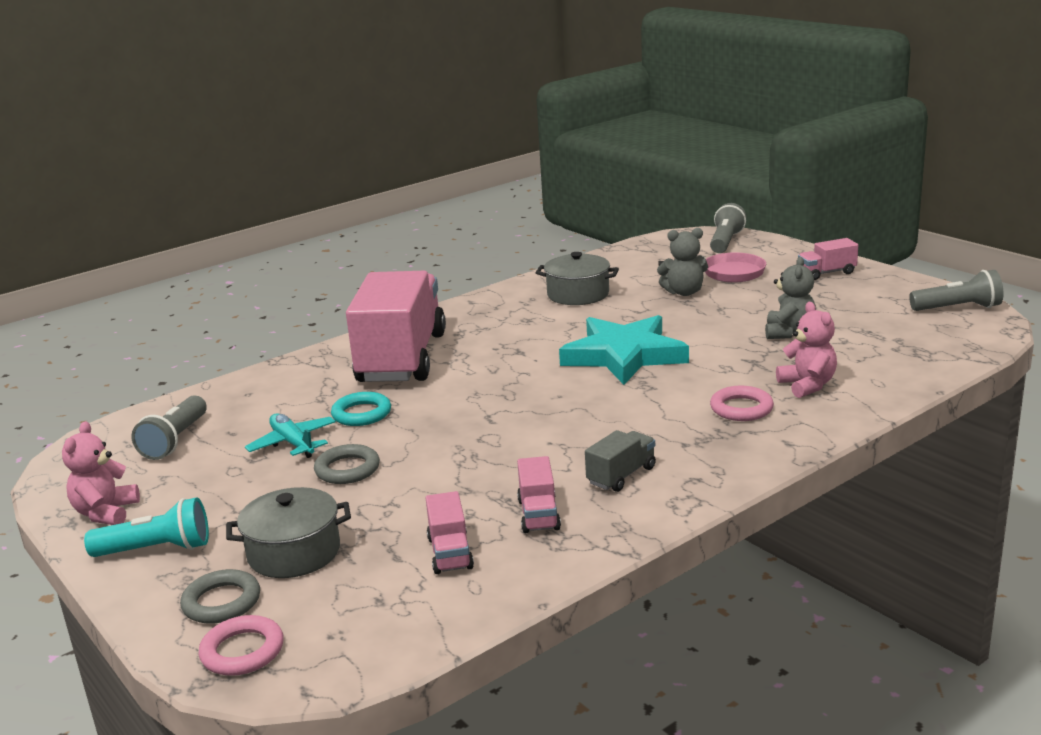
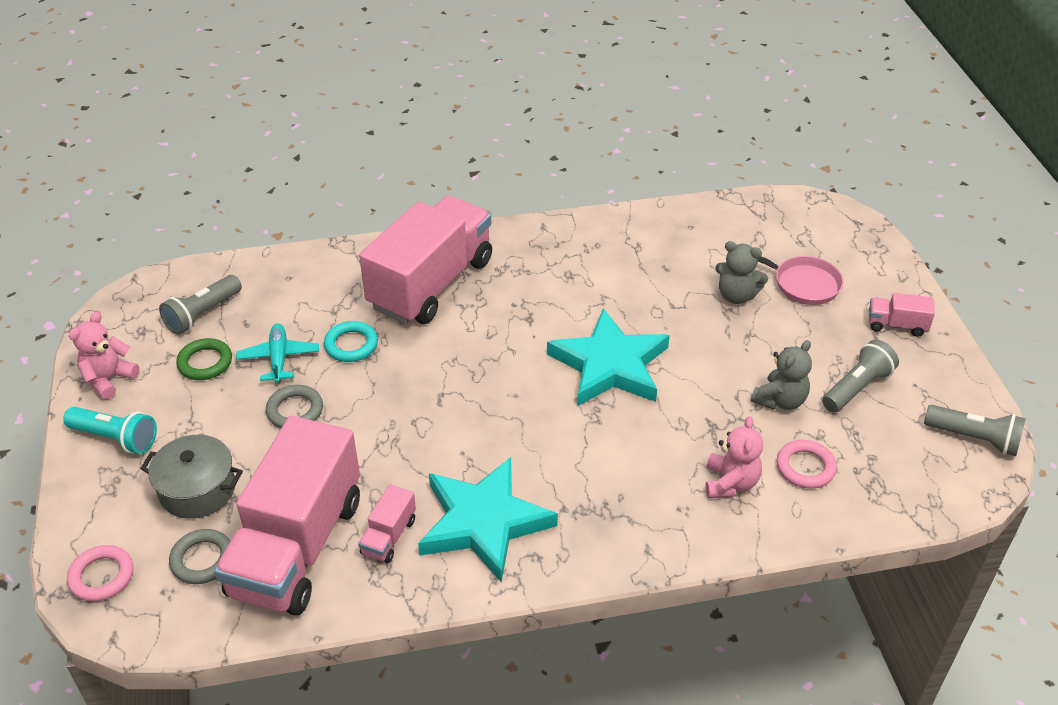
camera: 25 degrees right, 20 degrees up
grey ring [180,569,260,624] -> grey ring moved to [169,529,230,584]
pink truck [426,491,474,574] -> pink truck [214,416,360,615], size x2.48
grey pot [535,252,619,305] -> none
grey truck [585,430,656,492] -> turquoise star [418,457,558,583]
grey flashlight [710,203,746,253] -> grey flashlight moved to [822,339,899,412]
pink ring [710,386,774,421] -> pink ring moved to [777,440,837,489]
none -> green ring [176,338,232,380]

